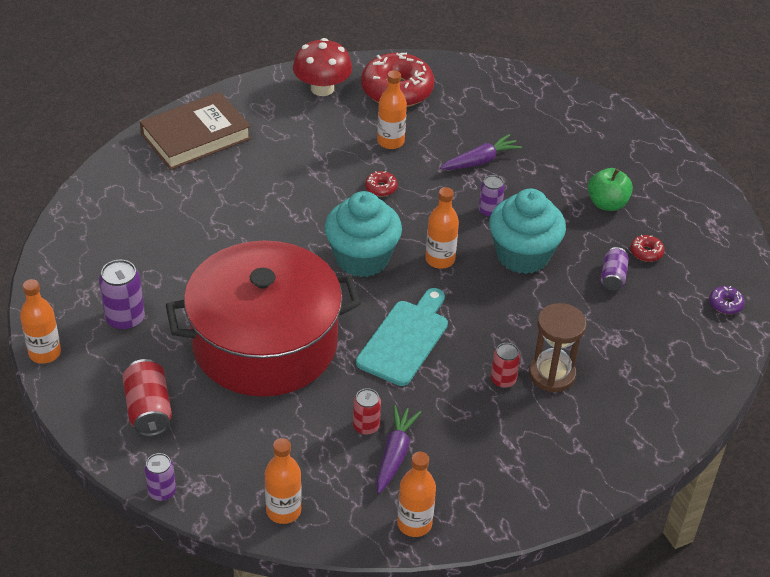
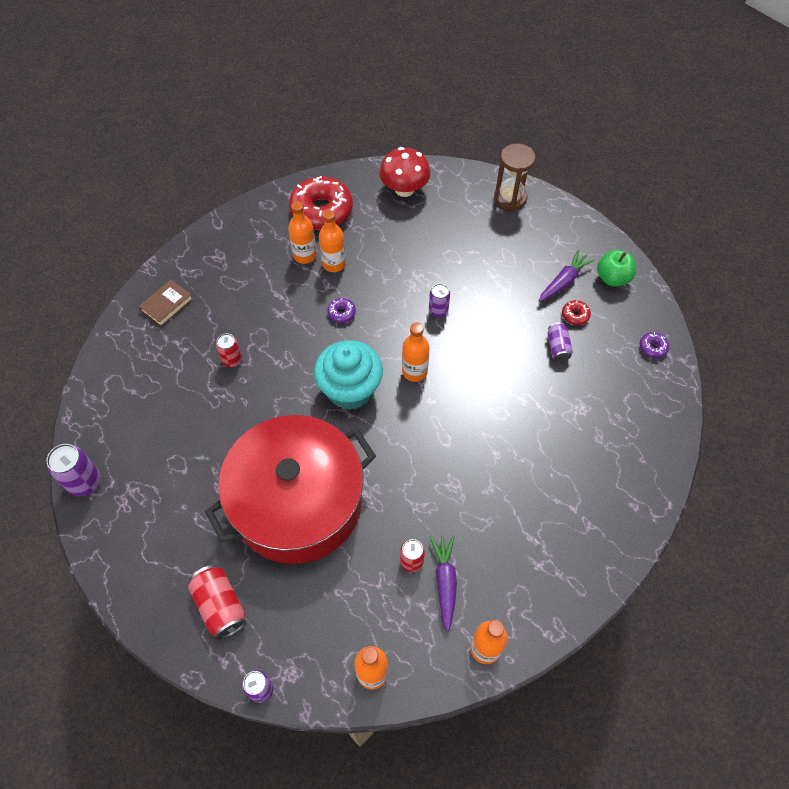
camera: 15 degrees left, 15 degrees up
orange bottle [20,279,61,364] -> orange bottle moved to [288,201,317,264]
purple can [99,260,145,331] -> purple can moved to [47,444,101,497]
brown book [140,92,251,170] -> brown book [139,279,193,327], size x0.53
red mushroom [293,38,352,96] -> red mushroom moved to [379,147,430,197]
turquoise cutting board [356,288,448,386] -> none
red donut [365,171,398,196] -> purple donut [328,298,356,323]
purple carrot [440,134,522,170] -> purple carrot moved to [539,250,595,302]
turquoise cupcake [489,189,566,274] -> none
red can [491,343,520,388] -> red can moved to [216,333,242,367]
brown hourglass [529,303,587,392] -> brown hourglass moved to [494,143,536,210]
green apple [588,168,633,211] -> green apple moved to [597,250,636,287]

